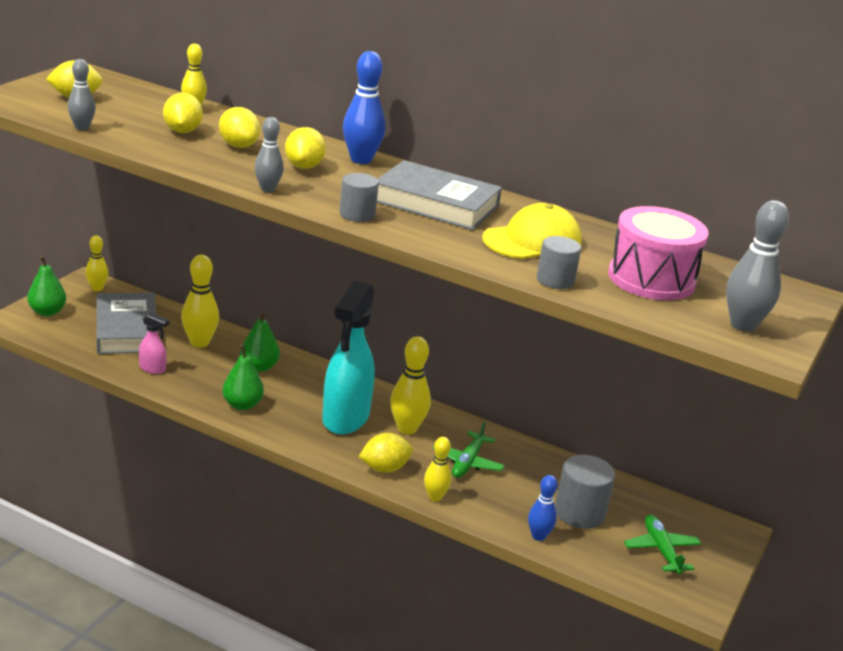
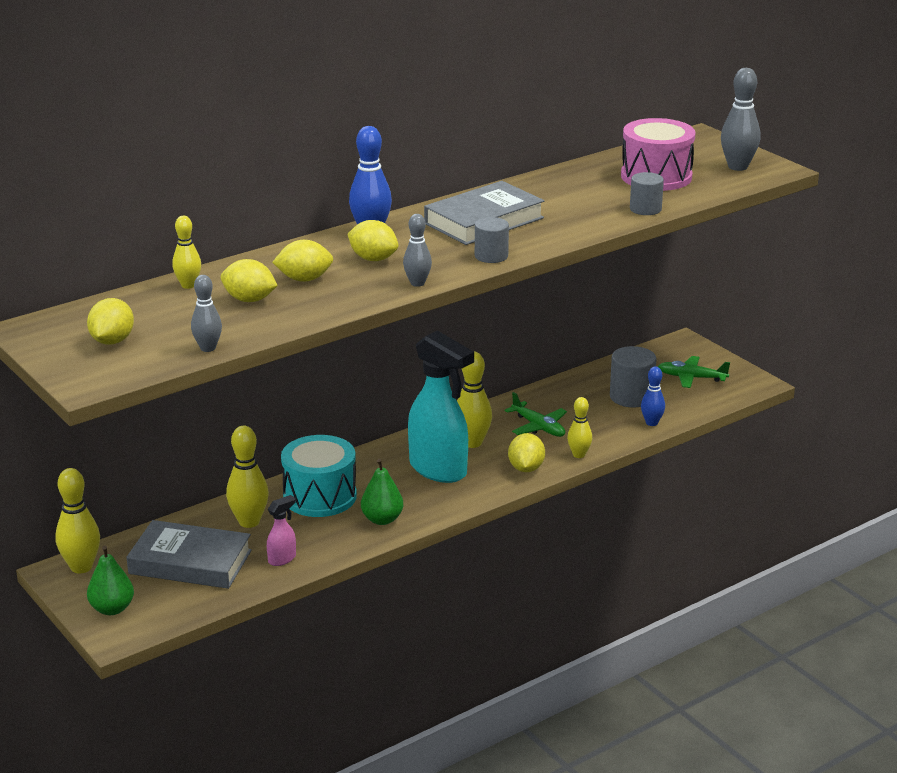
camera: 60 degrees left, 0 degrees up
yellow bowling pin [85,235,108,291] -> yellow bowling pin [55,468,100,573], size x1.58
green pear [241,311,280,372] -> turquoise drum [281,435,357,517]
yellow cap [482,203,582,259] -> none

